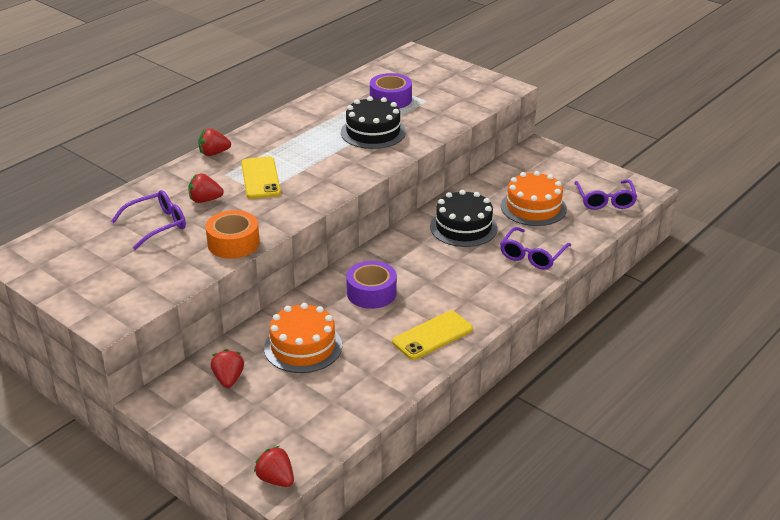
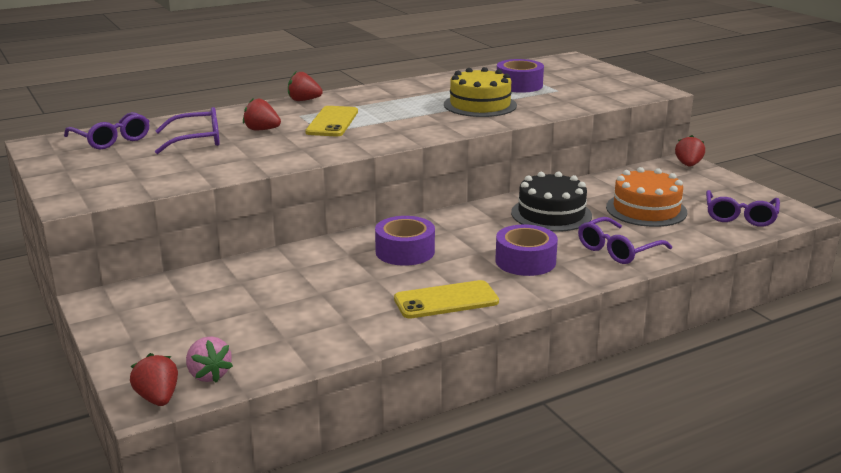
camera: 20 degrees right, 10 degrees down
orange tape [206,210,260,259] -> none
red strawberry [211,349,244,388] -> red strawberry moved to [675,135,705,166]
orange cake [264,303,342,373] -> none
black cake [341,96,406,149] -> yellow cake [444,67,517,117]
none -> purple glasses [64,112,149,149]
none -> pink strawberry [186,336,233,383]
none -> purple tape [495,224,558,276]

